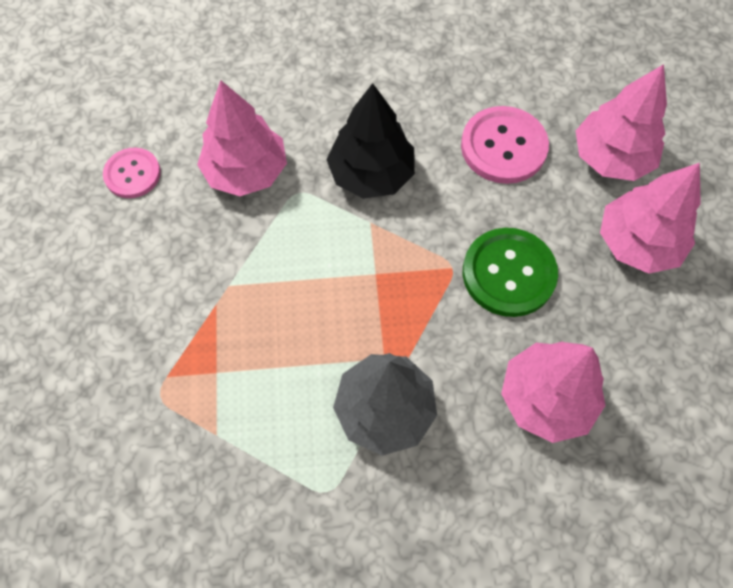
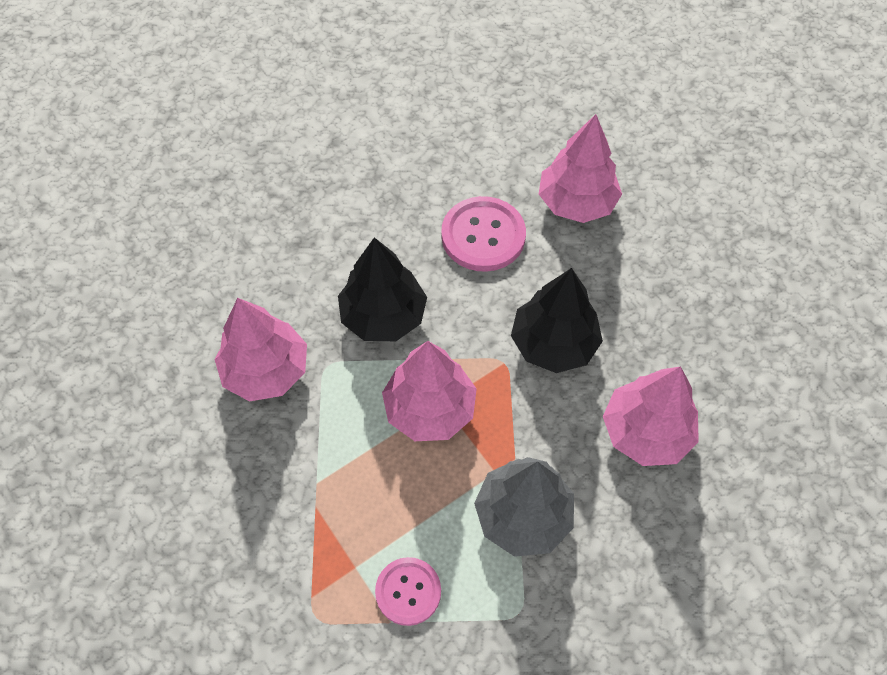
camera: 30 degrees left, 5 degrees down
pink button [103,148,161,198] -> pink button moved to [375,557,441,626]
green button [463,228,558,317] -> black tree [511,268,603,373]
pink tree [600,163,701,274] -> pink tree moved to [382,341,477,441]

